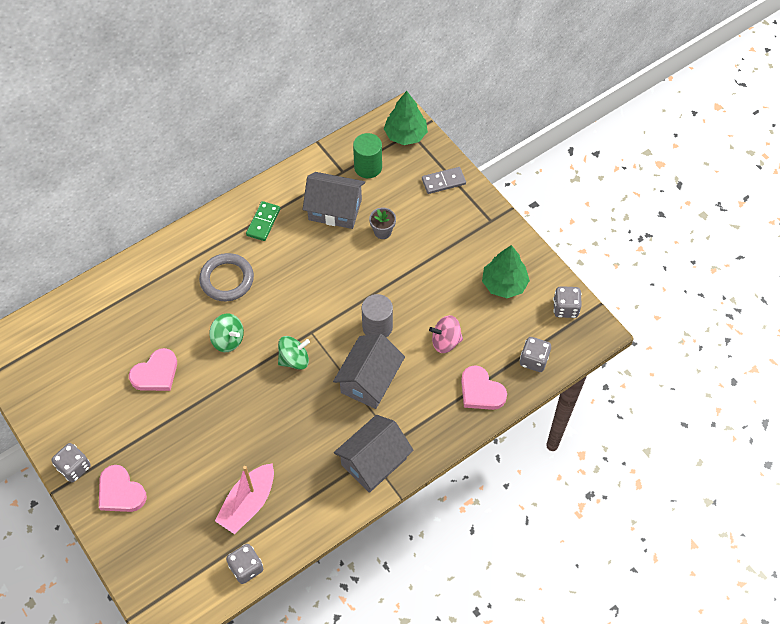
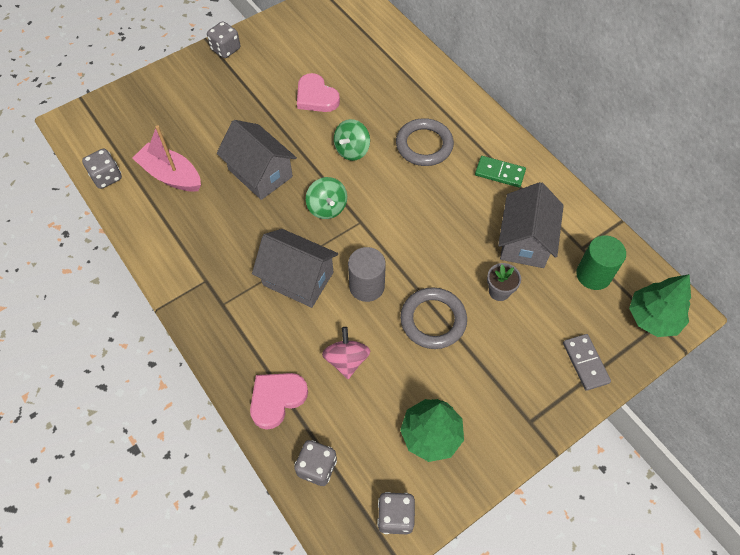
camera: 90 degrees right, 0 degrees up
pink heart [99,465,147,512] -> none
grey house [334,415,414,493] -> grey house moved to [217,120,297,200]
none -> grey ring [400,287,467,349]

